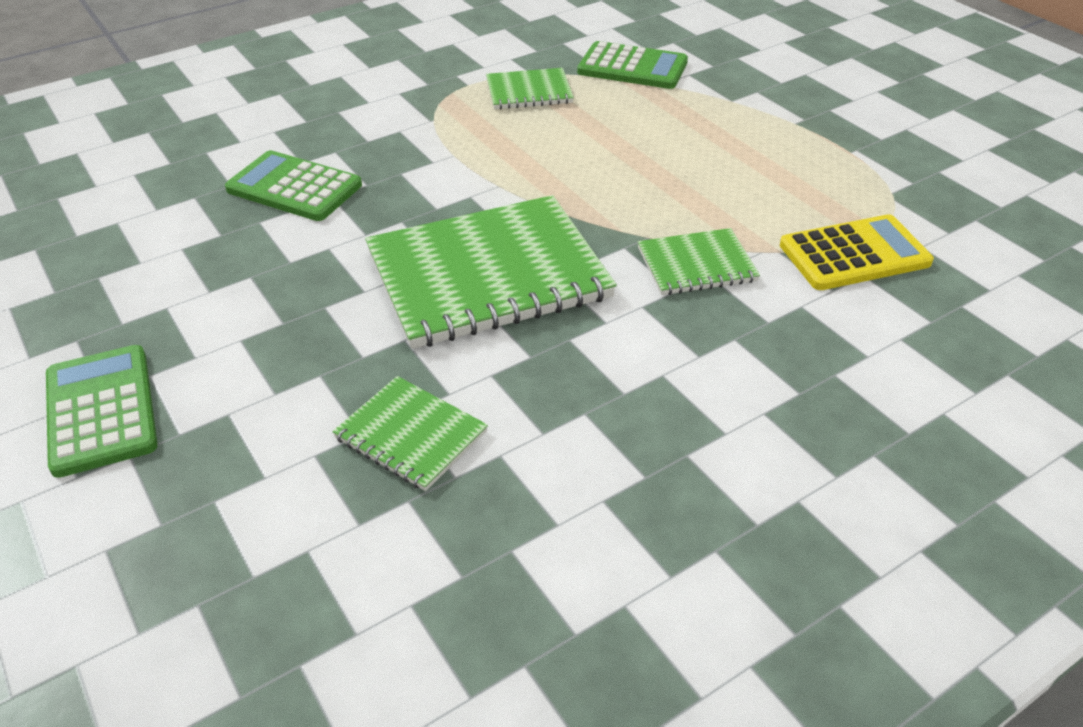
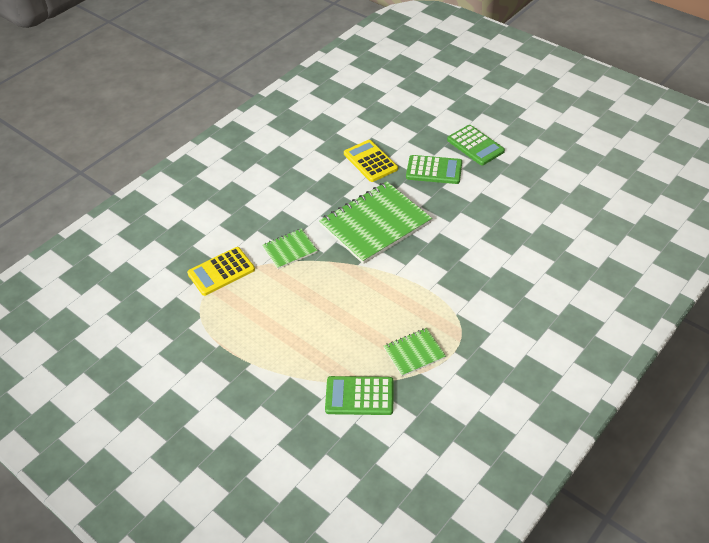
camera: 165 degrees right, 5 degrees up
green calculator [225,150,362,221] -> green calculator moved to [406,155,462,184]
green notebook [332,376,488,491] -> yellow calculator [344,140,398,182]

